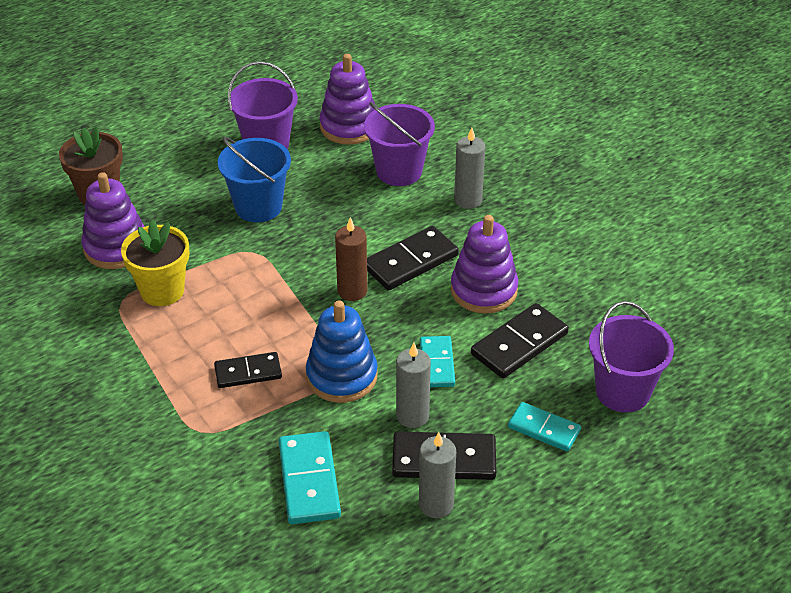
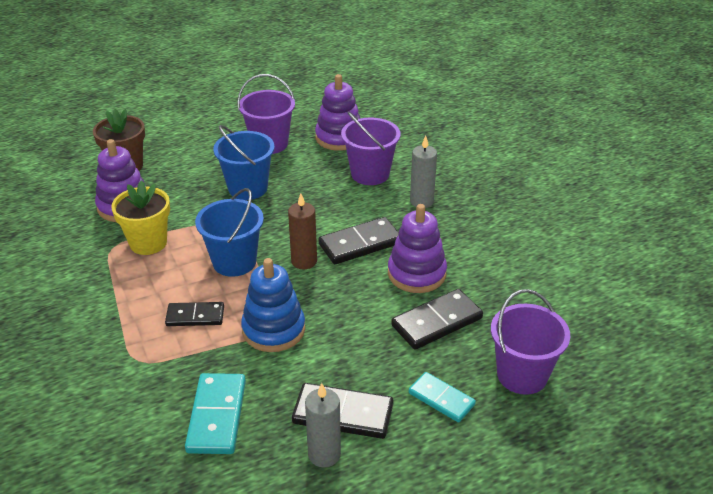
camera: 10 degrees right, 5 degrees down
grey candle [396,342,431,428] -> none
turquoise domino [420,336,455,387] -> none
none -> blue bucket [195,188,264,277]

